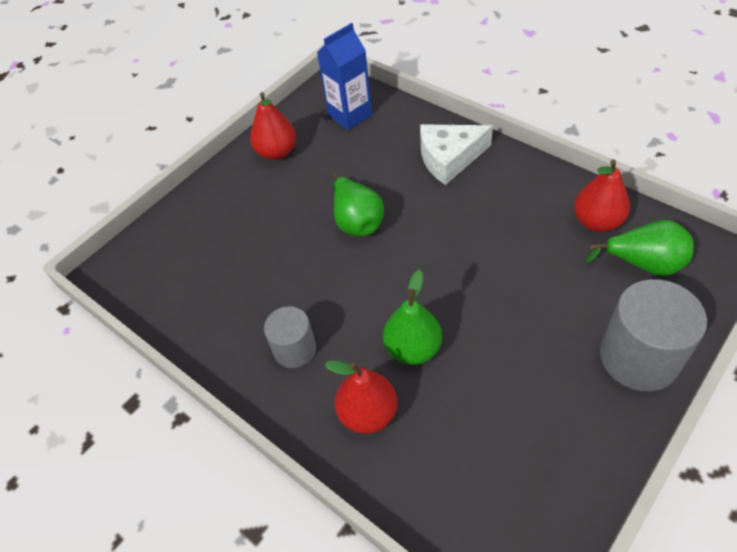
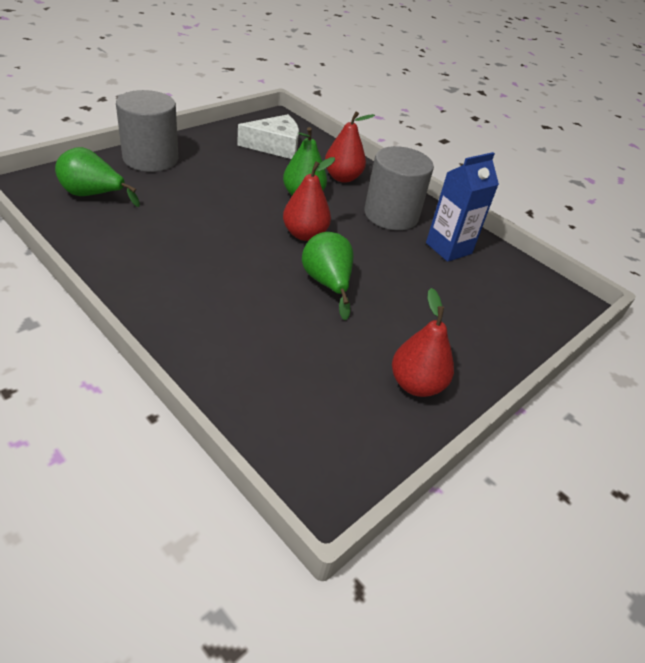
camera: 175 degrees right, 10 degrees down
grey cylinder [264,306,316,368] -> grey cylinder [364,146,434,230], size x1.67
blue carton [317,23,372,130] -> blue carton moved to [426,152,499,262]
white cheese [420,124,493,185] -> white cheese moved to [237,114,299,159]
red pear [574,159,630,232] -> red pear moved to [283,157,335,241]

